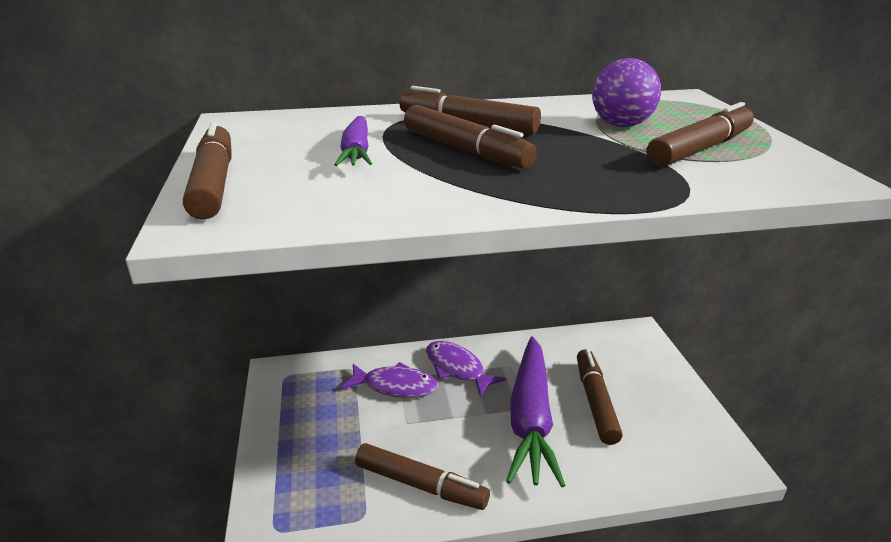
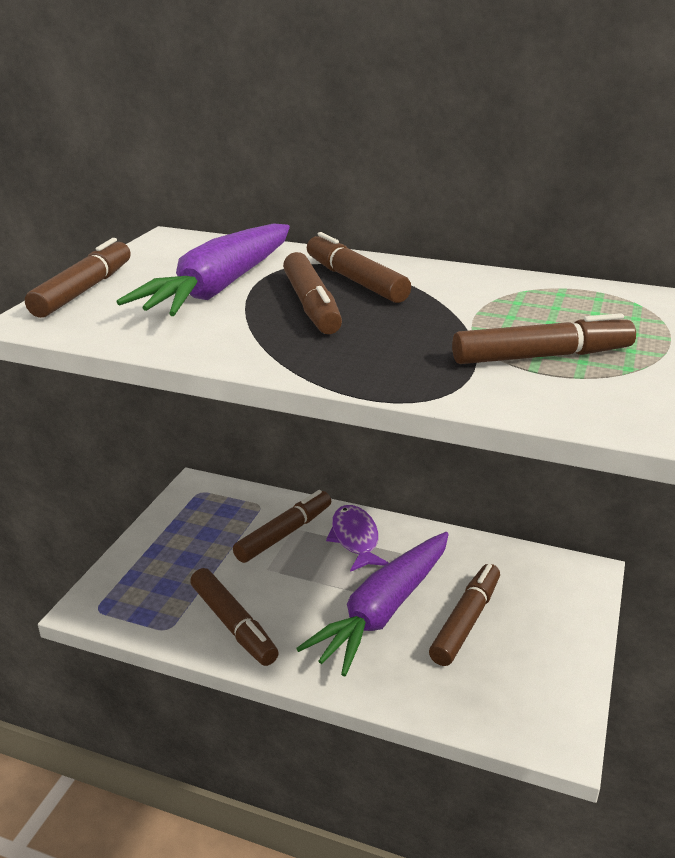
camera: 30 degrees right, 0 degrees up
purple carrot [334,116,372,166] -> purple carrot [117,223,290,316], size x1.95
purple fish [341,362,438,398] -> brown marker [233,490,331,563]
purple ball [592,58,661,127] -> none

